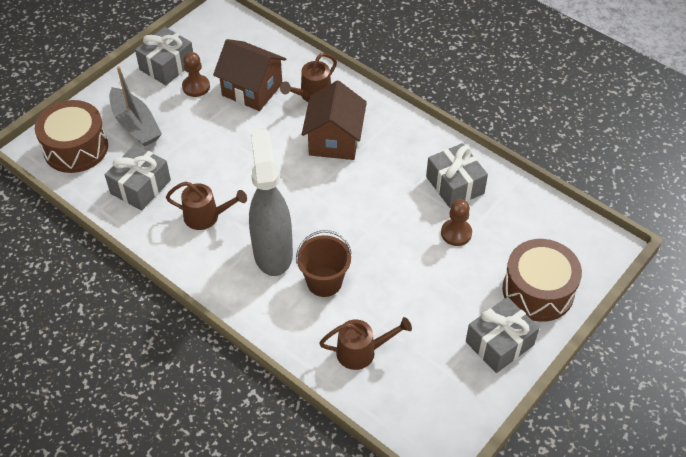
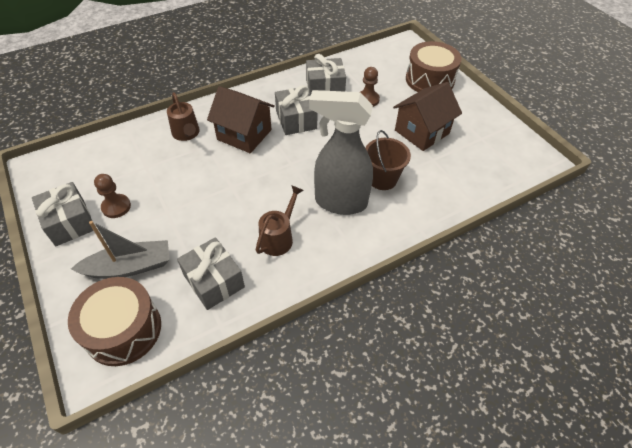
camera: 70 degrees left, 0 degrees up
brown house [213,39,286,111] -> brown house moved to [393,82,462,151]
brown watering can [319,317,412,370] -> none
grey gift [466,297,539,373] -> grey gift moved to [275,85,317,135]

